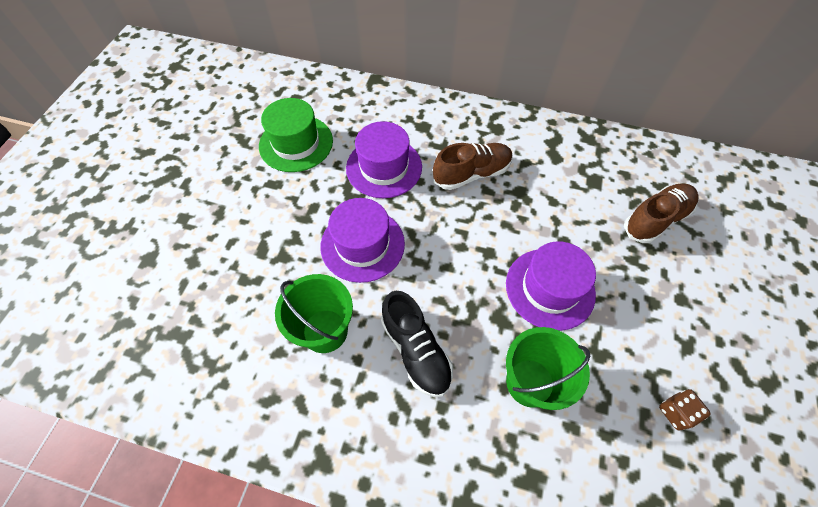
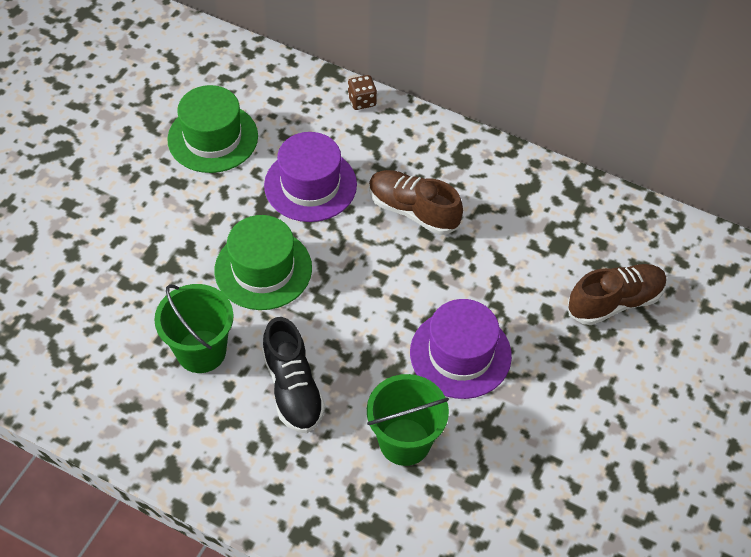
camera: 10 degrees right, 5 degrees down
purple hat [320,198,405,283] -> green hat [215,215,312,310]
brown shoe [433,143,513,190] -> brown shoe turned 135 degrees counterclockwise [369,170,463,235]
brown dice [659,389,711,431] -> brown dice moved to [348,75,377,110]

